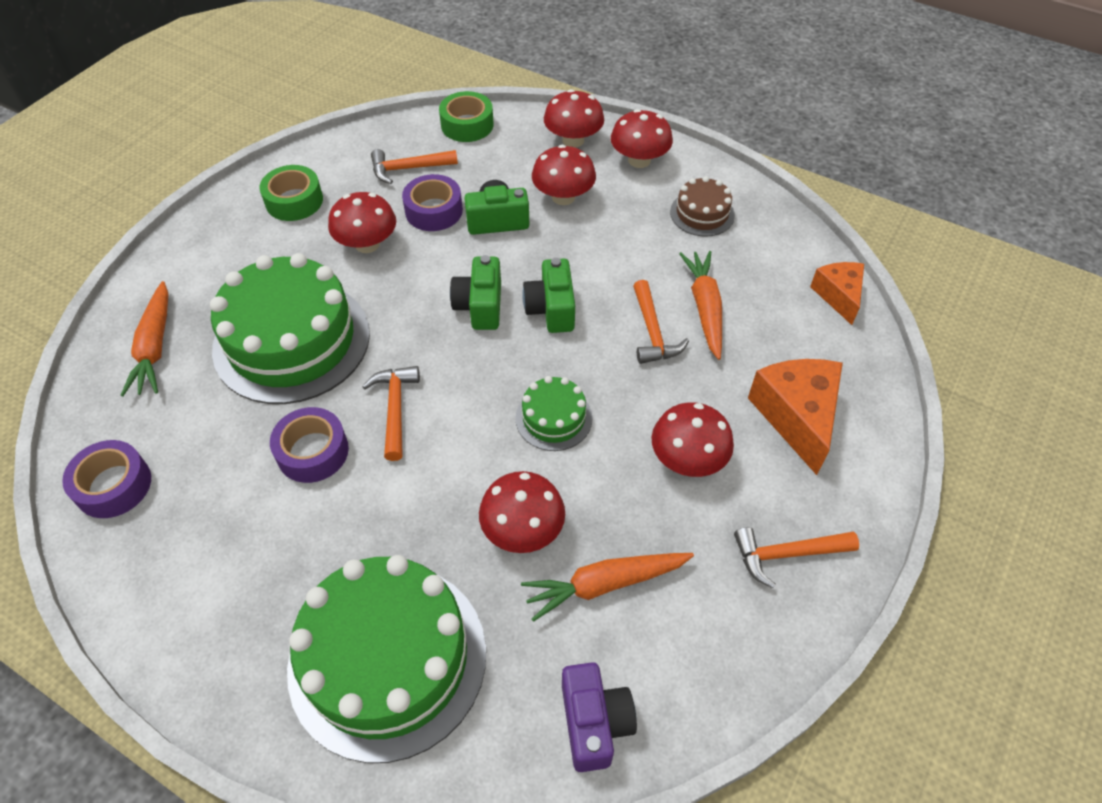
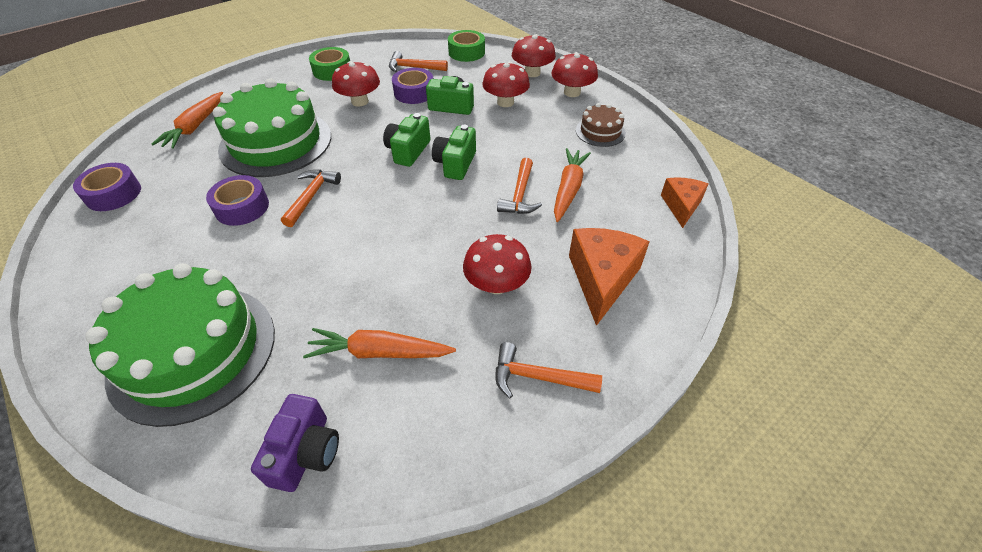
camera: 20 degrees right, 5 degrees down
red mushroom [479,471,565,553] -> none
green cake [515,376,593,451] -> none

